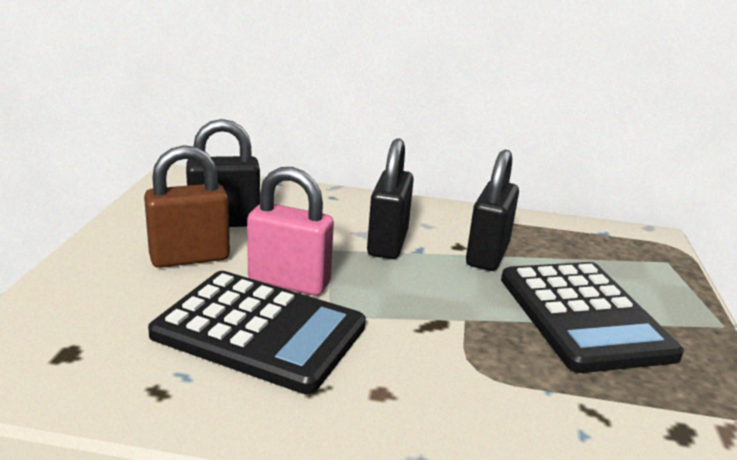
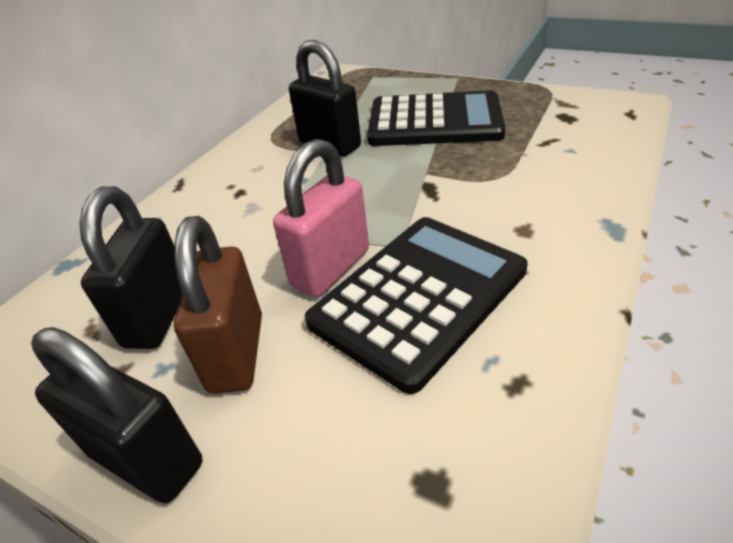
camera: 65 degrees left, 15 degrees up
black padlock [367,138,414,259] -> black padlock moved to [31,327,203,504]

